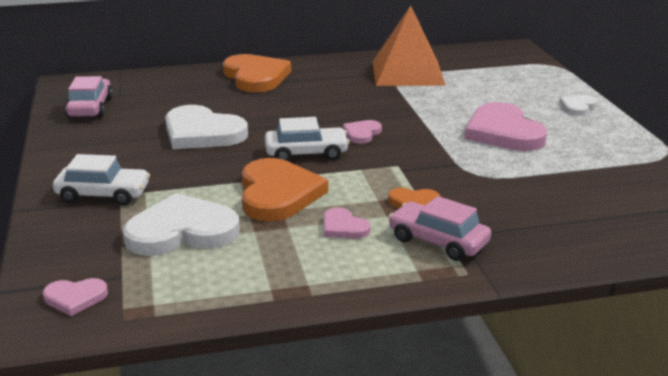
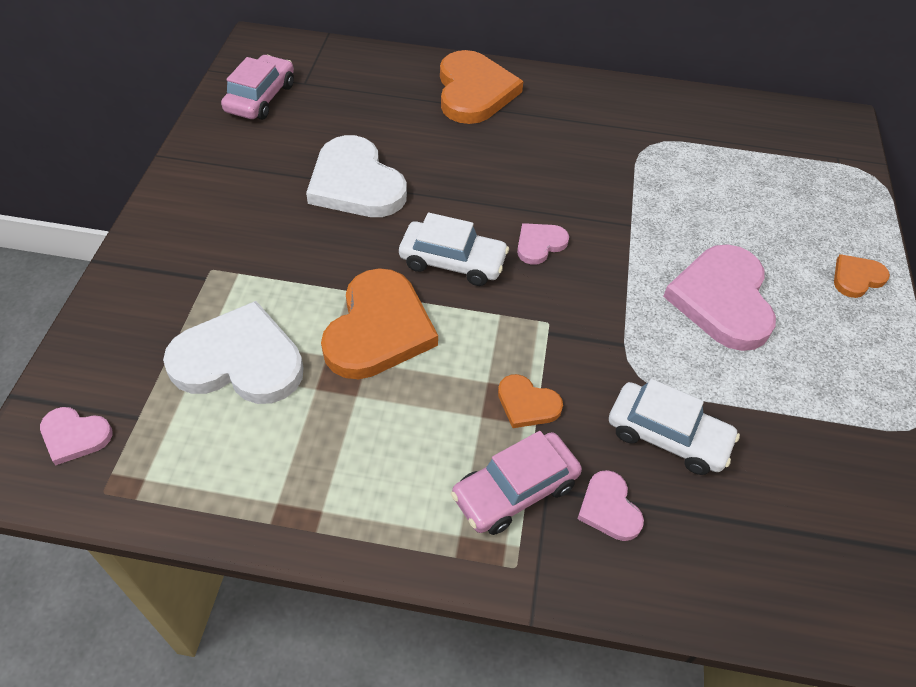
camera: 20 degrees right, 25 degrees up
white car [53,154,150,205] -> white car moved to [609,379,740,475]
pink heart [324,207,370,239] -> pink heart moved to [578,470,644,541]
orange pyramid [373,6,446,86] -> none
pink car [389,196,491,261] -> pink car turned 90 degrees counterclockwise [451,431,582,535]
white heart [559,95,597,115] -> orange heart [834,254,890,298]

